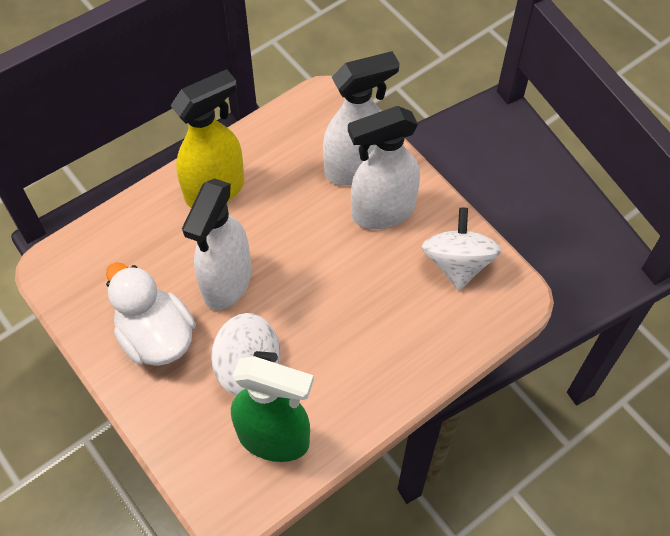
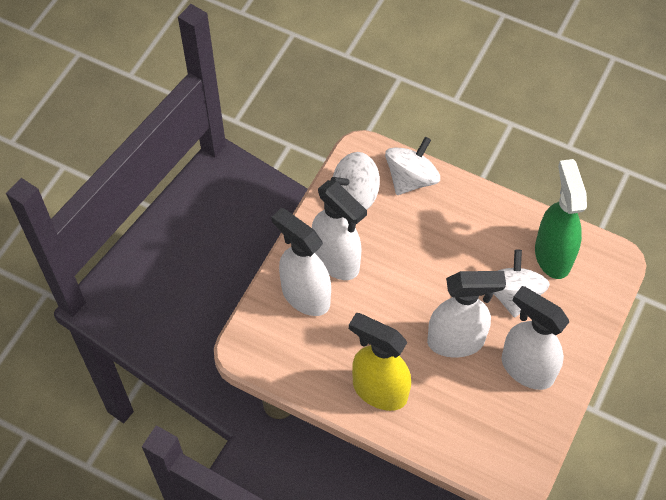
camera: 115 degrees left, 0 degrees up
white duck [106,262,196,366] -> white spray bottle [502,286,569,390]
none -> white spinning top [385,137,440,195]

